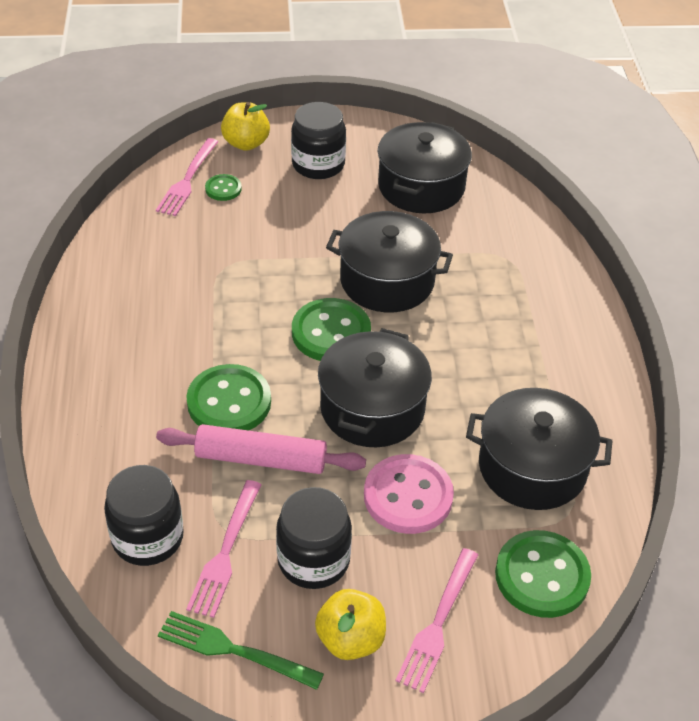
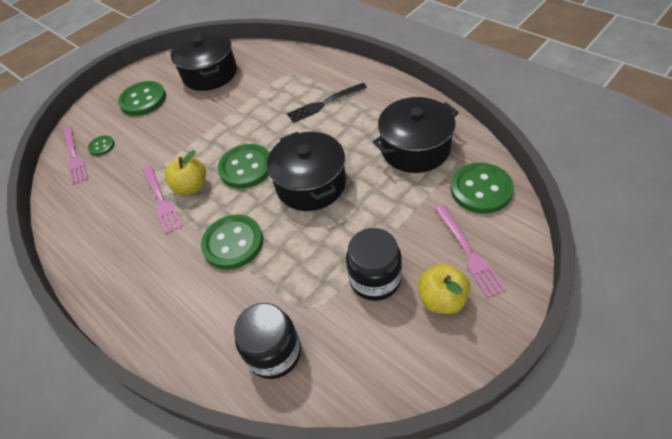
camera: 35 degrees left, 5 degrees up
pink rolling pin [156,424,366,474] -> none
green fork [158,611,324,690] -> none
pink fork [186,480,262,618] -> pink fork moved to [142,165,183,234]
yellow apple [221,102,270,151] -> yellow apple moved to [165,150,206,195]
black jar [291,102,346,179] -> green button [118,81,166,116]
black pot [326,211,453,312] -> none
pink button [364,454,454,534] -> none
none -> black fork [287,83,367,123]

